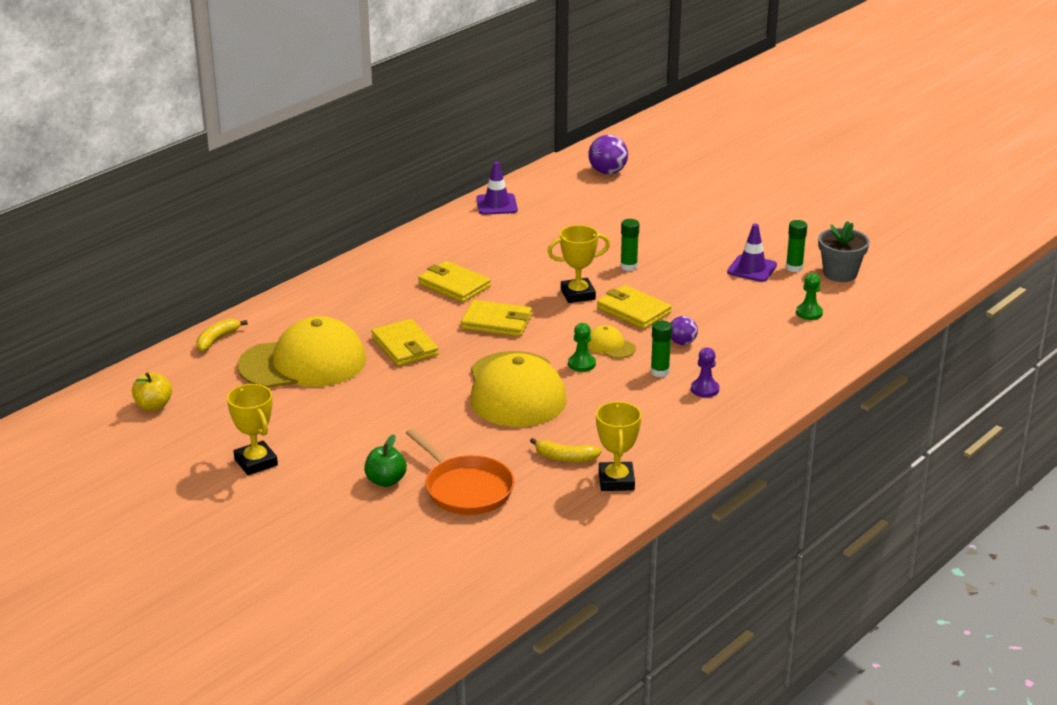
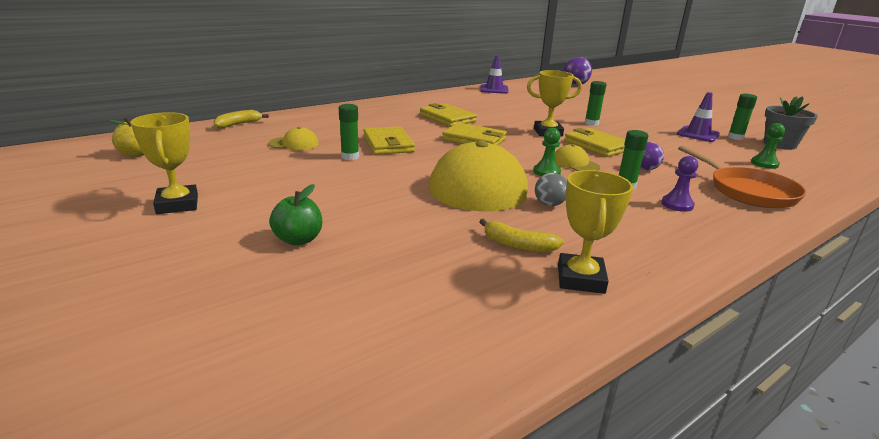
camera: 10 degrees right, 5 degrees down
yellow cap [237,316,366,388] -> yellow cap [268,127,319,150], size x0.42
orange pan [406,428,514,515] -> orange pan moved to [678,145,806,208]
none -> green glue stick [339,104,359,160]
none -> grey ball [535,173,567,206]

